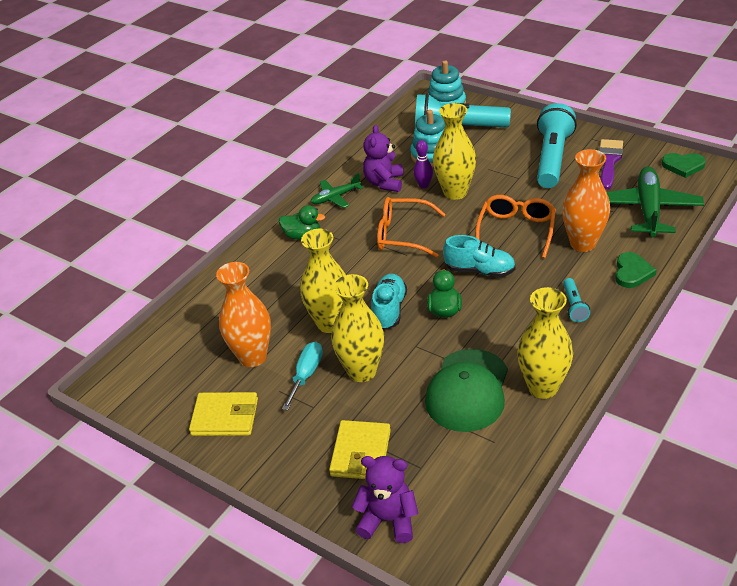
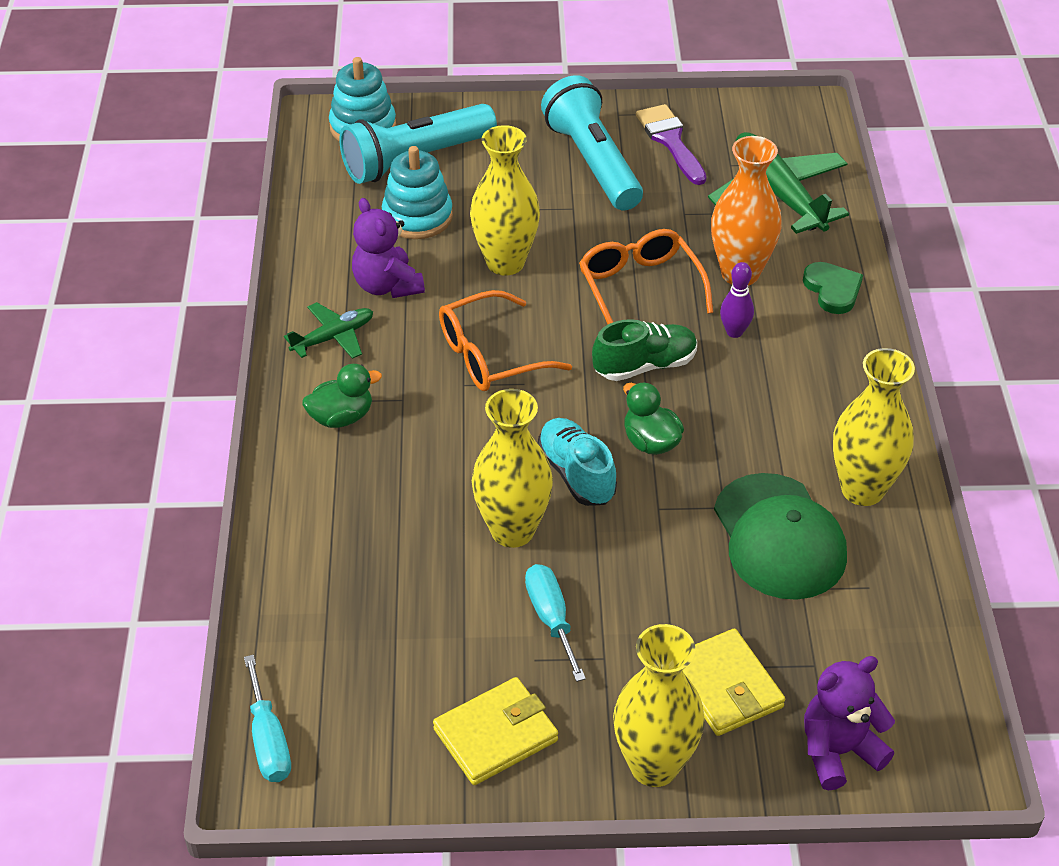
camera: 40 degrees left, 5 degrees up
orange vase [216,262,271,367] -> none
green plane [311,173,363,208] -> green plane turned 150 degrees counterclockwise [284,302,373,359]
yellow vase [331,274,384,382] -> yellow vase moved to [613,624,705,787]
purple bowling pin [413,140,433,188] -> purple bowling pin moved to [720,262,754,338]
turquoise shoe [443,235,516,277] -> green shoe [592,319,697,381]
turquoise flashlight [563,278,590,322] -> none
green heart [662,153,706,178] -> none
none -> turquoise screwdriver [244,655,291,782]

